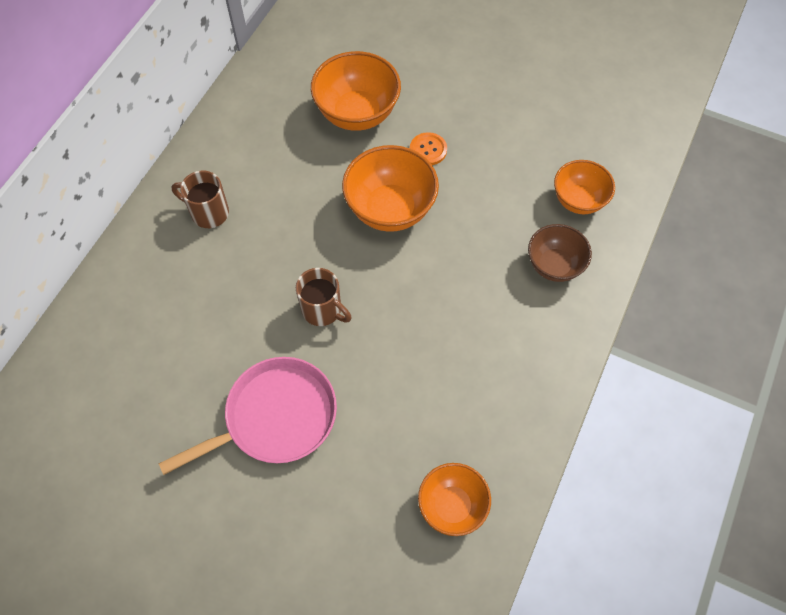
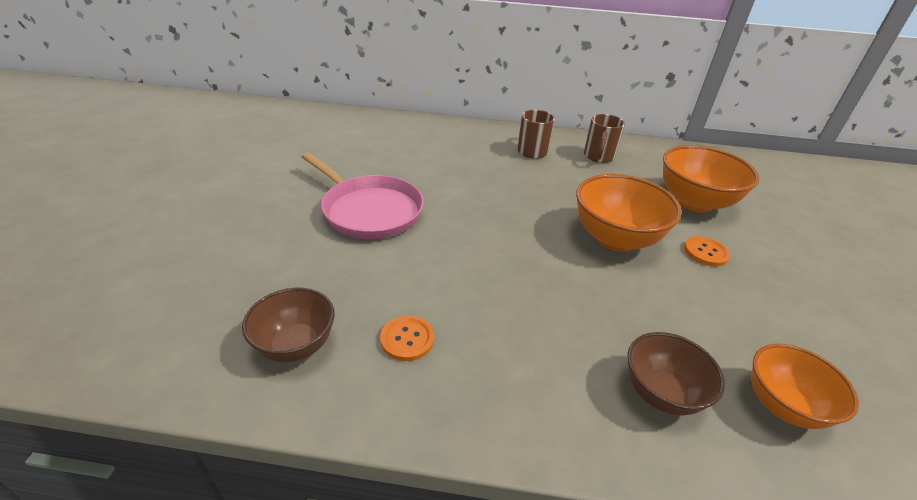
camera: 70 degrees right, 25 degrees down
brown mug [296,268,352,326] -> brown mug moved to [584,114,625,163]
orange bowl [418,463,491,536] -> brown bowl [242,288,335,362]
none -> orange button [380,316,434,361]

